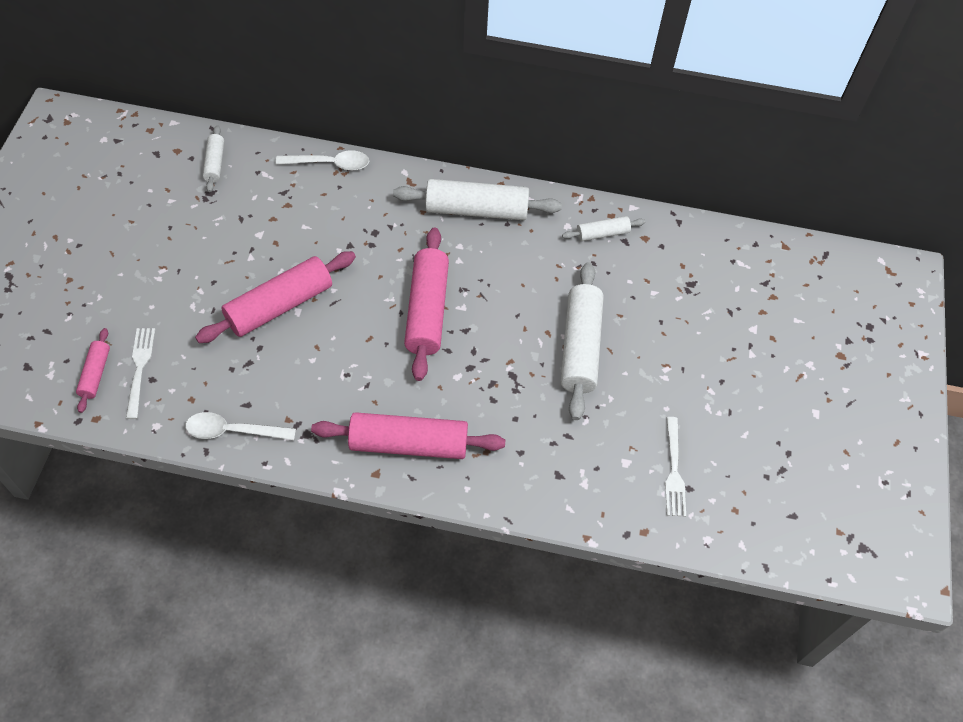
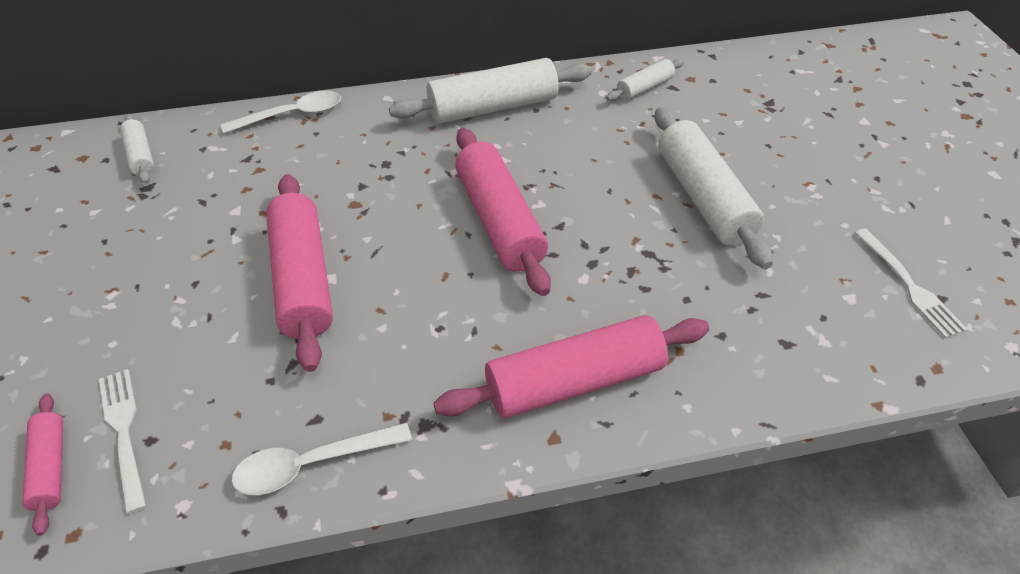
camera: 20 degrees left, 10 degrees down
pink rolling pin [195,251,356,343] -> pink rolling pin turned 45 degrees counterclockwise [266,174,333,372]

